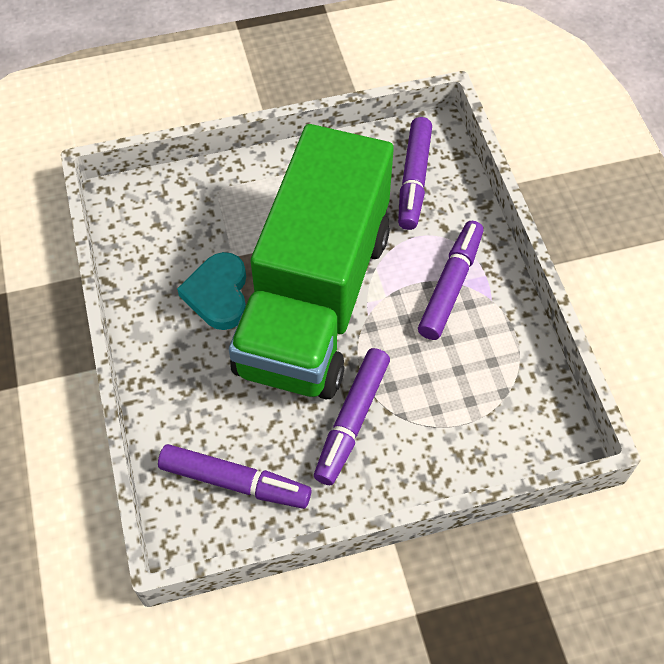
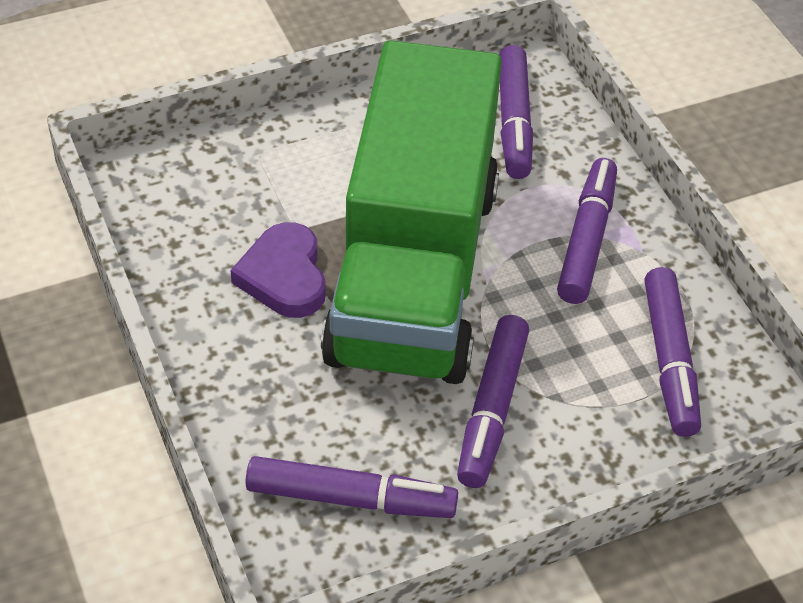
camera: 10 degrees left, 10 degrees down
turquoise heart [177,252,246,330] -> purple heart [230,222,326,318]
none -> purple marker [644,267,701,437]

